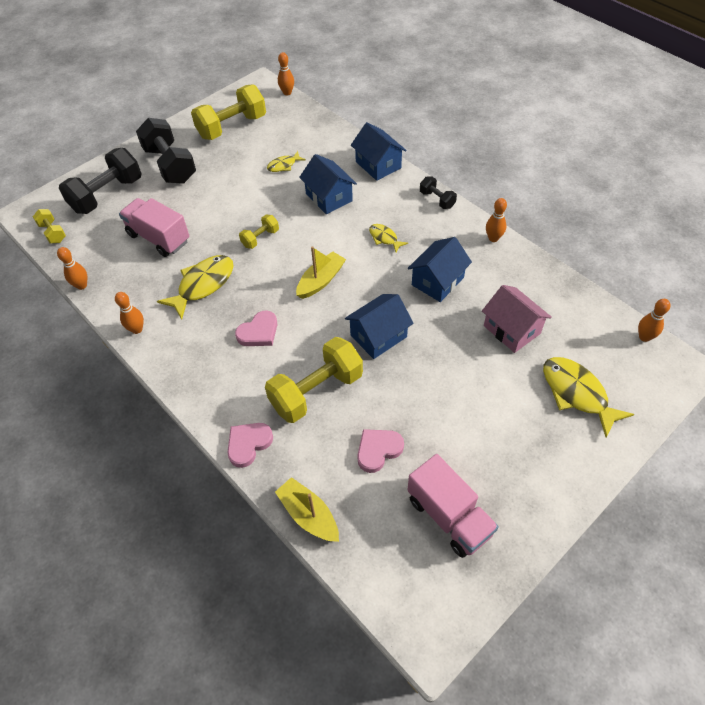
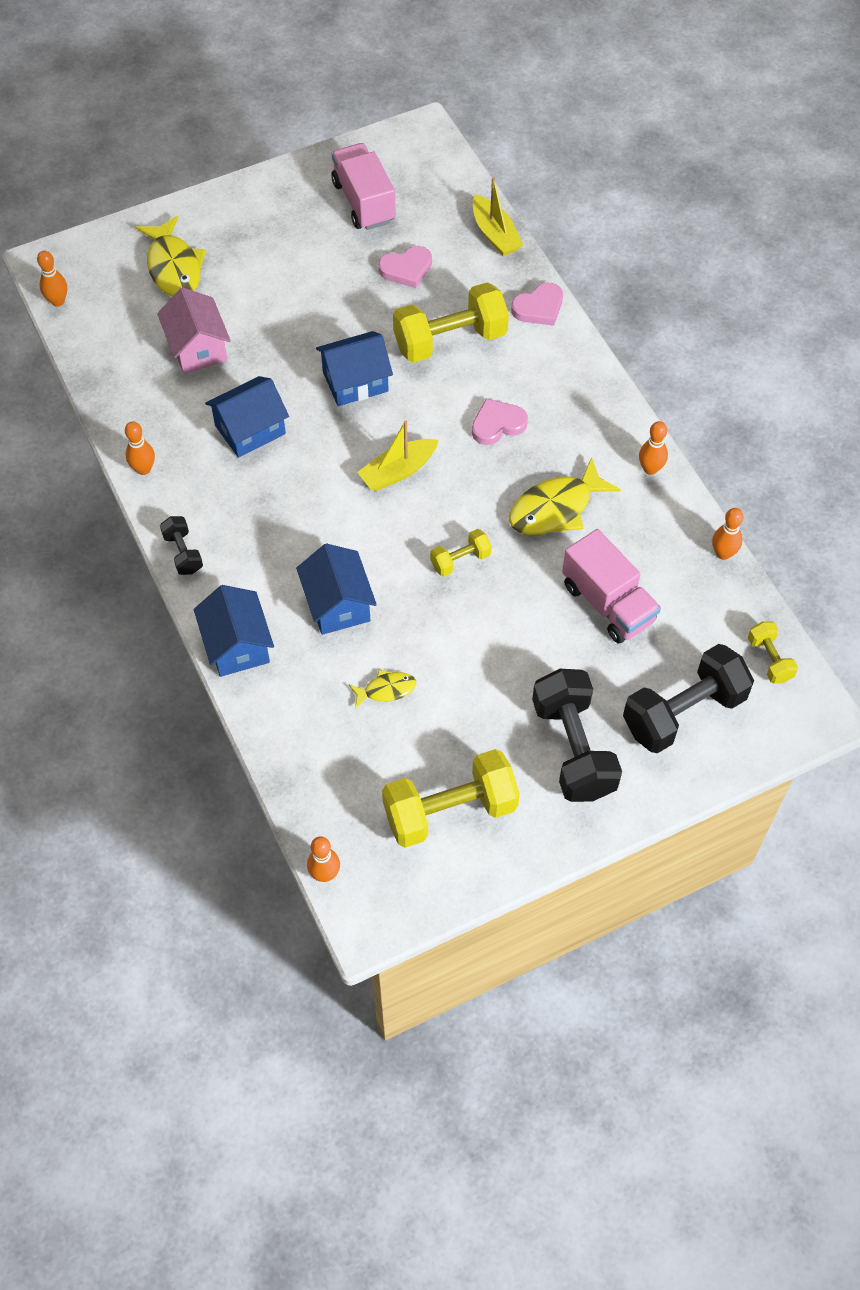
camera: 165 degrees left, 5 degrees up
yellow fish [369,224,408,252] -> none

